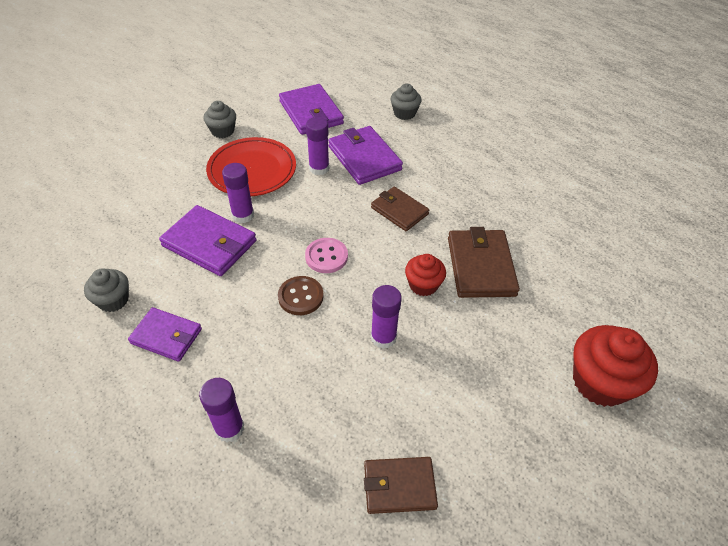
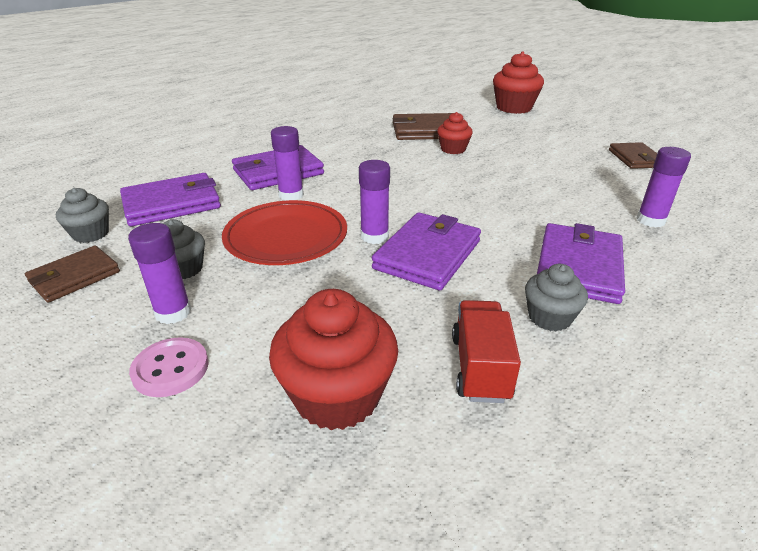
camera: 90 degrees left, 15 degrees down
purple wallet [128,307,202,362] -> purple wallet [537,223,625,304], size x1.52
brown button [278,276,324,315] -> none
pink button [305,238,348,273] -> pink button moved to [129,337,209,397]
brown wallet [371,187,429,231] -> brown wallet moved to [25,246,120,303]
purple glue stick [371,285,402,349] -> purple glue stick moved to [128,223,191,324]
grey cupcake [391,84,421,120] -> grey cupcake moved to [56,188,109,243]
none -> red cupcake [269,289,398,430]
none -> red truck [452,300,521,403]

